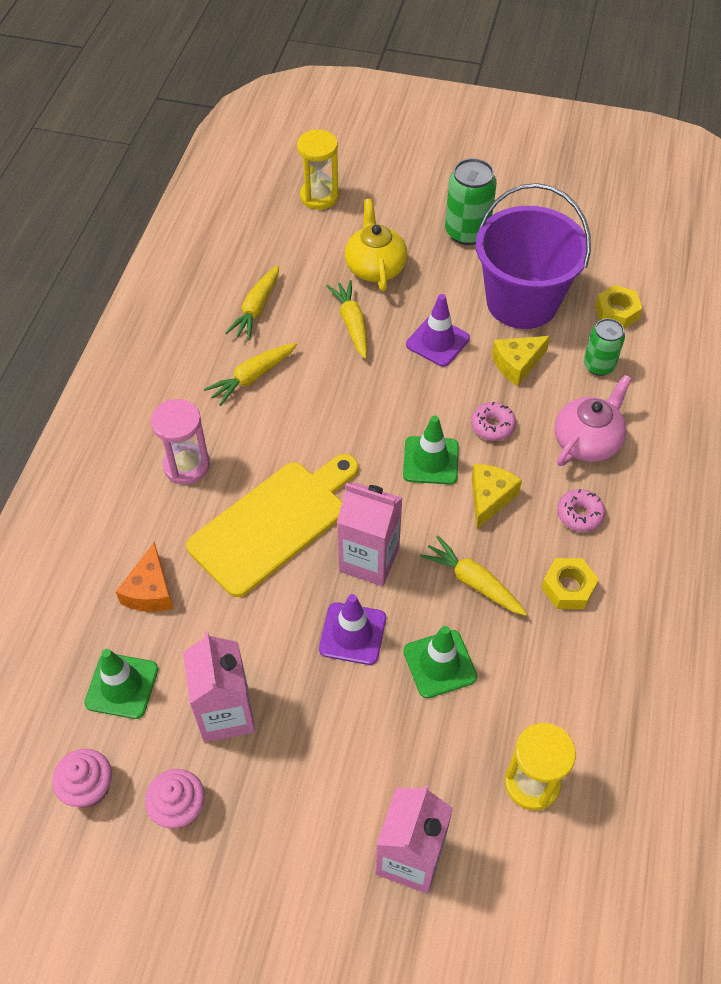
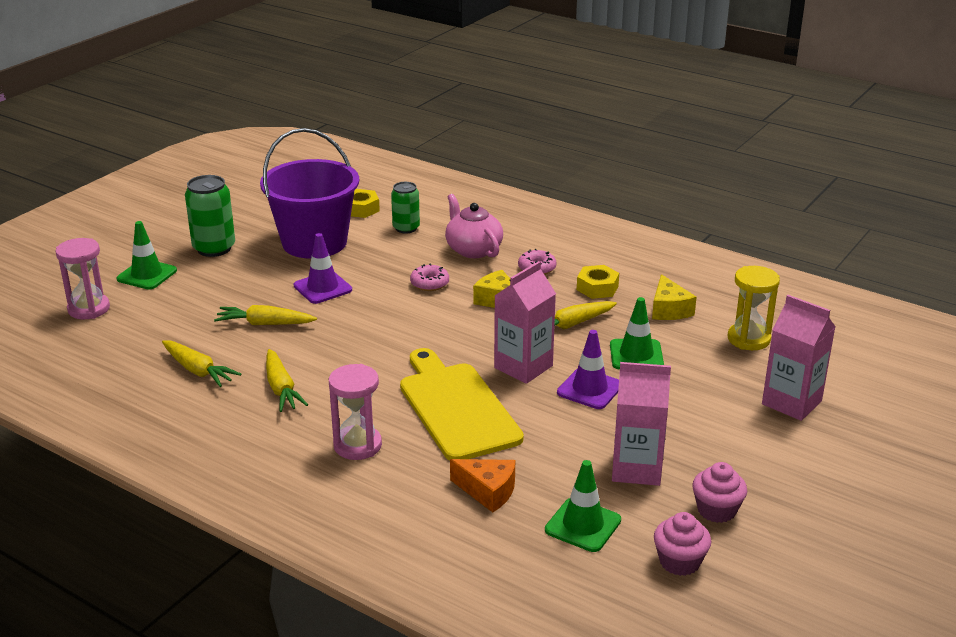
camera: 70 degrees left, 25 degrees down
yellow hourglass [297,130,339,210] -> pink hourglass [55,238,110,320]
yellow teapot [345,199,408,291] -> none
green traffic cone [403,415,459,485] -> green traffic cone moved to [117,221,177,290]
yellow cheese [492,336,550,386] -> yellow cheese moved to [652,274,697,320]

